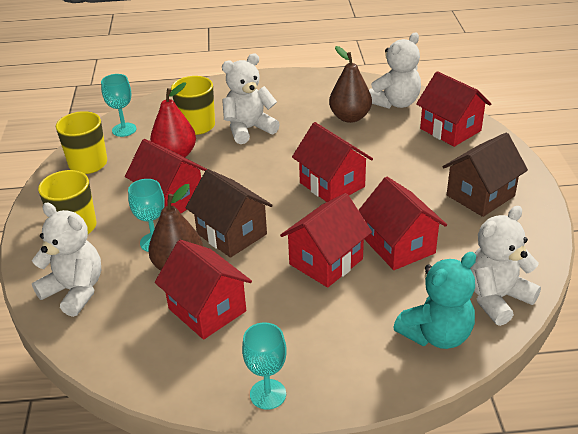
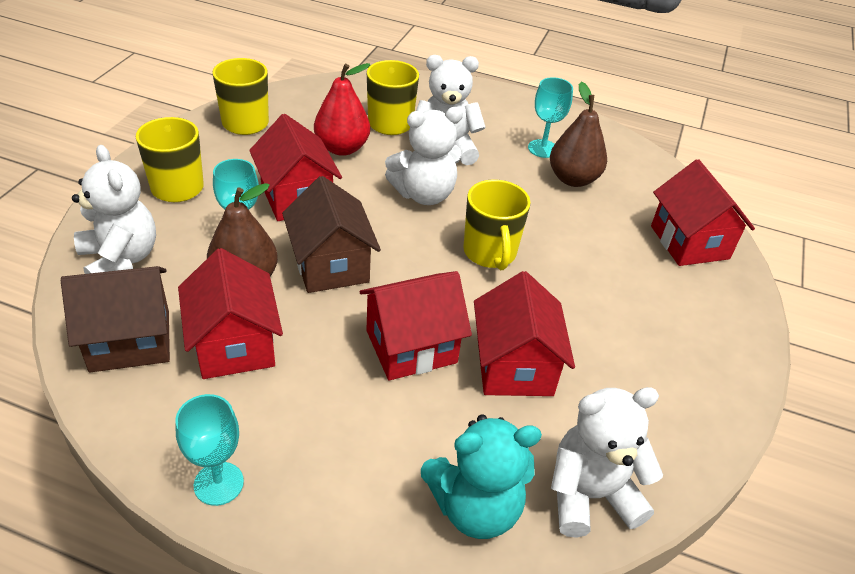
camera: 20 degrees right, 5 degrees up
turquoise goblet [101,74,136,137] -> turquoise goblet moved to [528,77,573,158]
red house [292,122,373,202] -> yellow mug [463,179,531,270]
white teddy bear [369,33,421,109] -> white teddy bear moved to [385,107,463,205]
brown house [443,132,528,217] -> brown house moved to [61,266,170,372]

